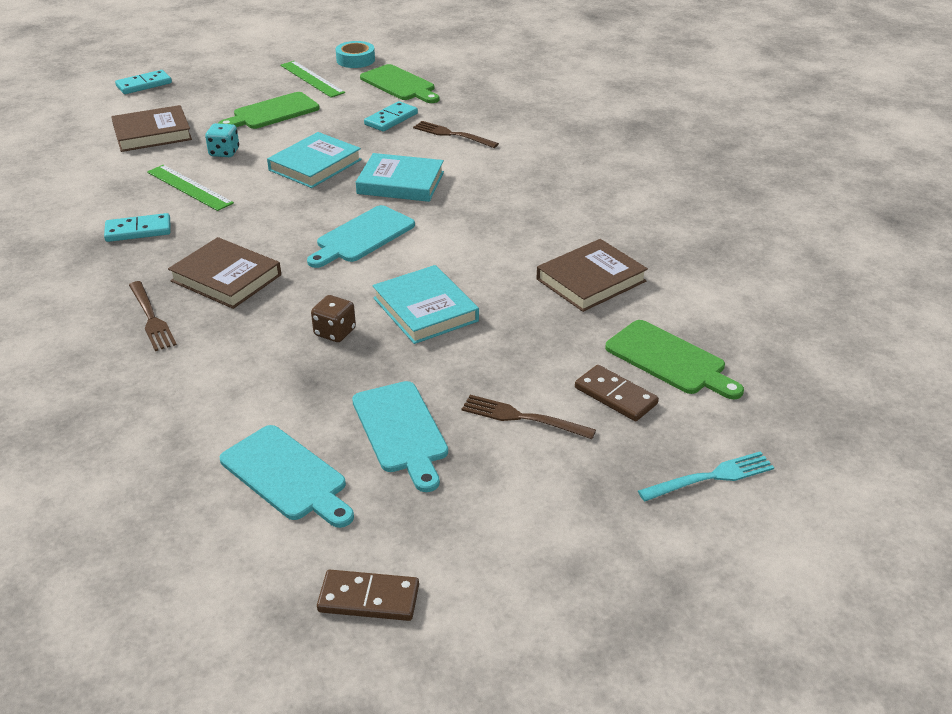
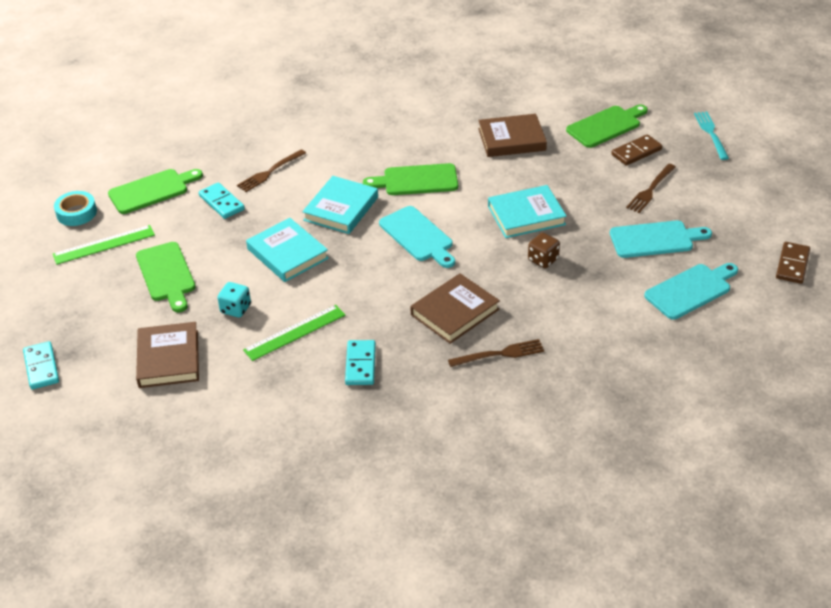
camera: 75 degrees left, 5 degrees up
brown book [537,239,648,312] -> brown book turned 75 degrees counterclockwise [478,114,547,157]
none -> green cutting board [363,163,458,195]

